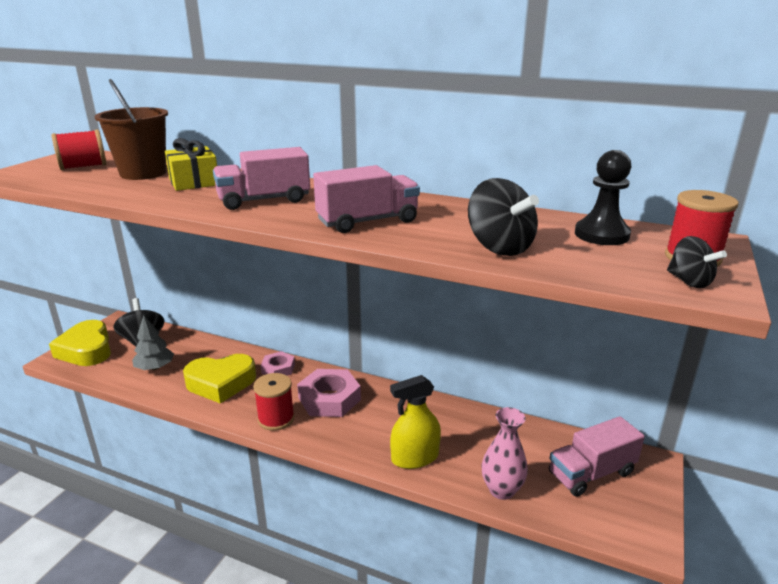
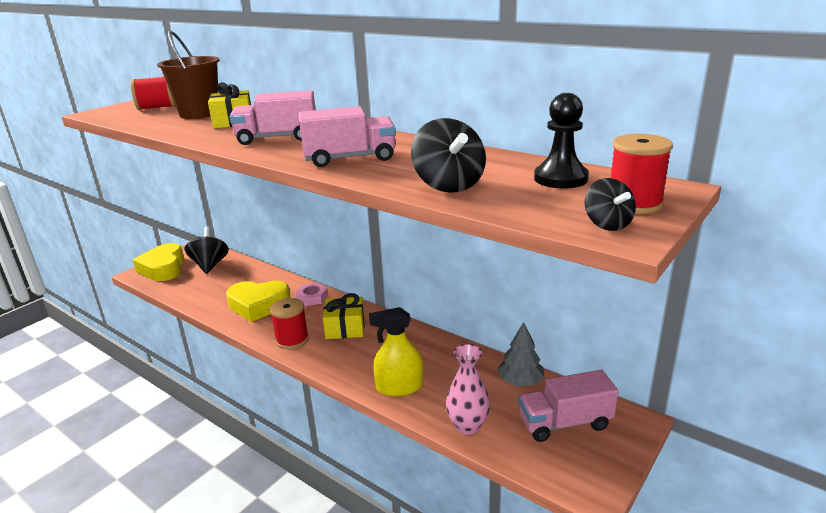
camera: 15 degrees right, 0 degrees up
grey tree [132,315,174,370] -> grey tree moved to [497,322,544,386]
pink nut [297,369,361,417] -> yellow gift [323,293,364,339]

